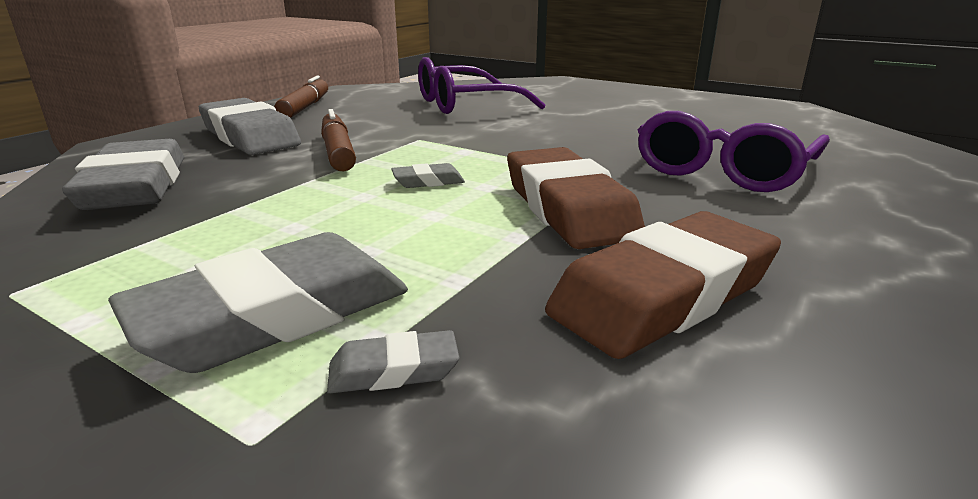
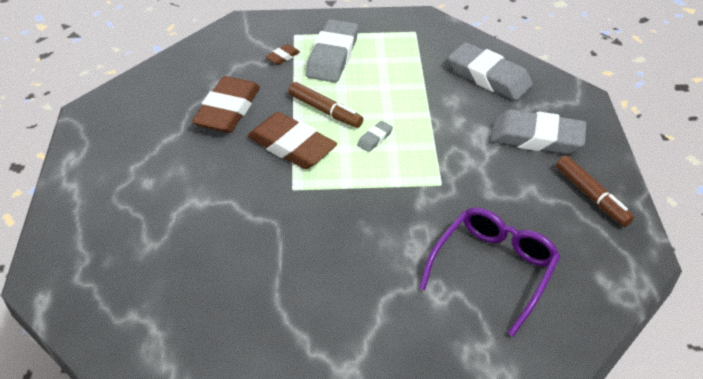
camera: 145 degrees right, 20 degrees up
brown marker [321,109,356,172] -> brown marker moved to [288,82,363,128]
grey eraser [327,330,459,393] -> brown eraser [266,44,300,65]
purple glasses [638,111,830,192] -> none

